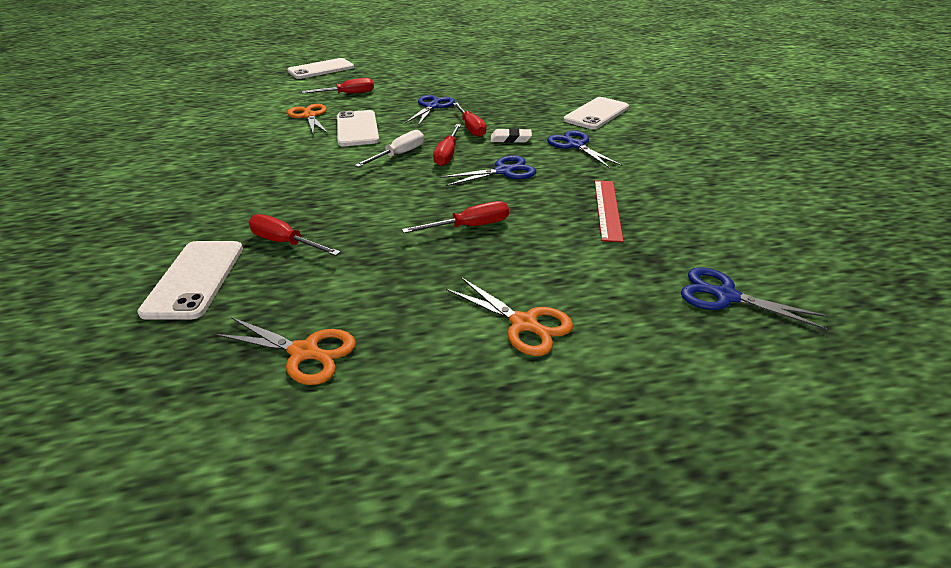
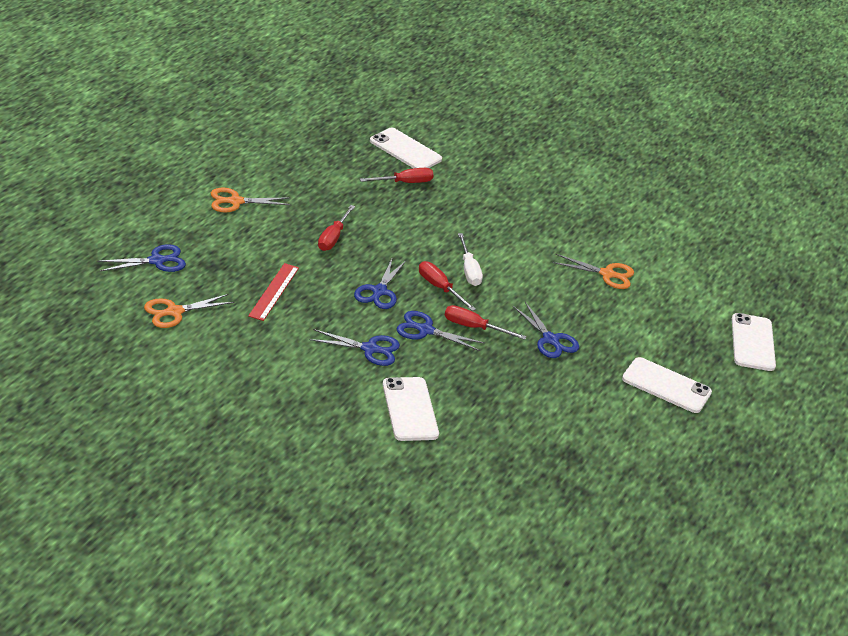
camera: 125 degrees right, 0 degrees up
orange scissors [215,317,356,385] -> orange scissors moved to [144,294,234,328]
red screwdriver [302,78,374,94] -> none
white phone [337,110,379,146] -> white phone moved to [622,357,712,413]
white eraser [491,128,532,143] -> blue scissors [397,311,485,351]
red ruler [594,180,624,242] -> red ruler turned 60 degrees clockwise [248,263,299,321]

